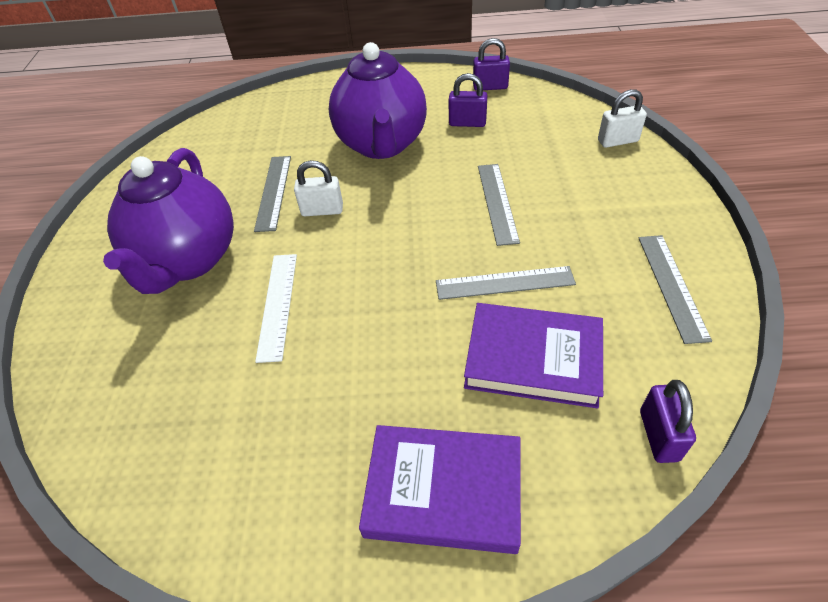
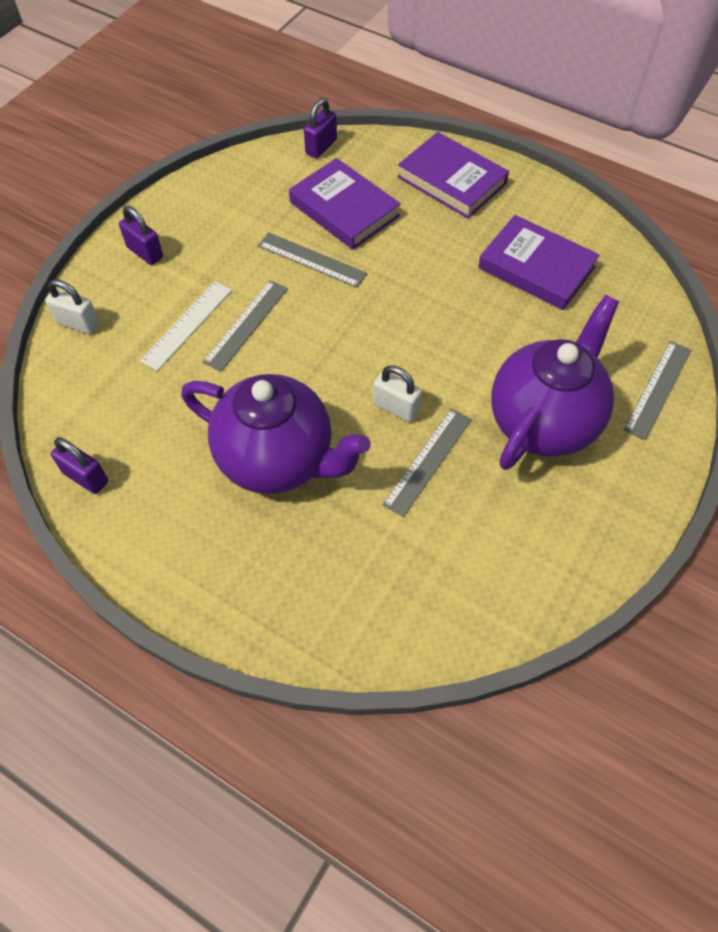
camera: 150 degrees left, 10 degrees up
white ruler [255,254,297,363] -> white ruler moved to [140,281,232,371]
purple teapot [329,42,427,159] -> purple teapot turned 90 degrees clockwise [181,374,370,494]
purple padlock [449,73,487,127] -> purple padlock moved to [119,206,163,265]
grey ruler [638,235,712,344] -> grey ruler moved to [623,341,691,441]
none -> purple book [478,215,600,310]

